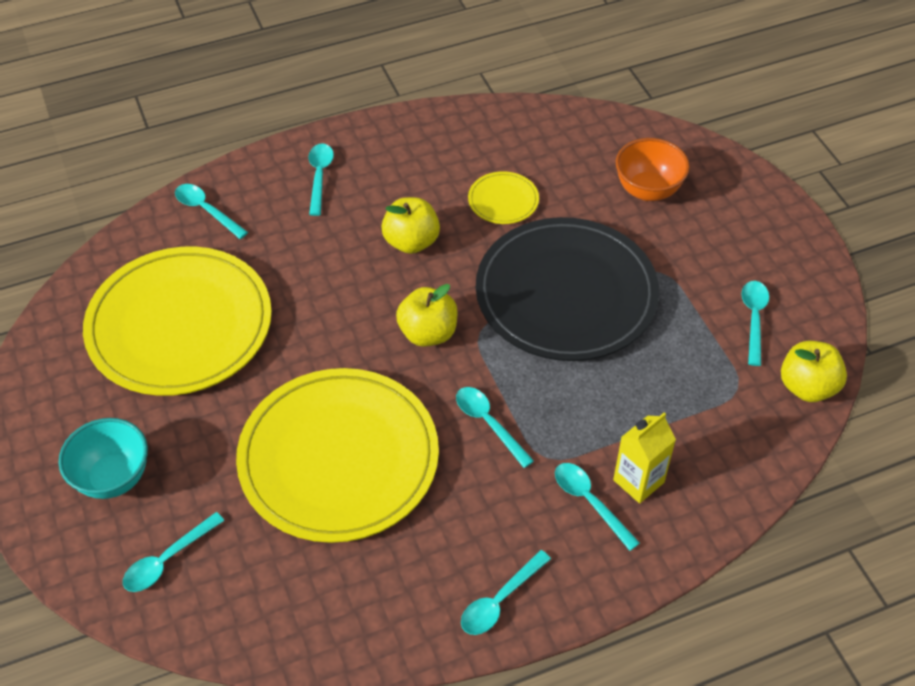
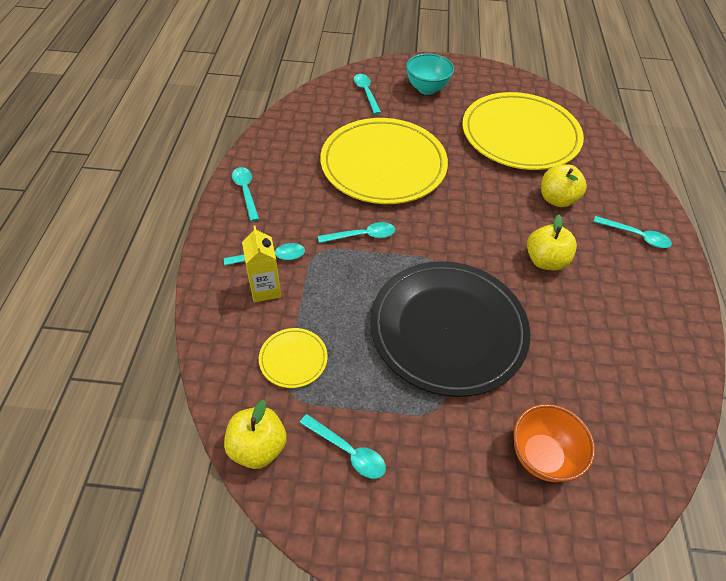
camera: 115 degrees right, 0 degrees up
turquoise spoon [175,184,248,239] -> none
yellow apple [396,284,458,347] -> yellow apple moved to [541,164,587,207]
yellow plate [468,171,539,224] -> yellow plate moved to [259,328,328,388]

